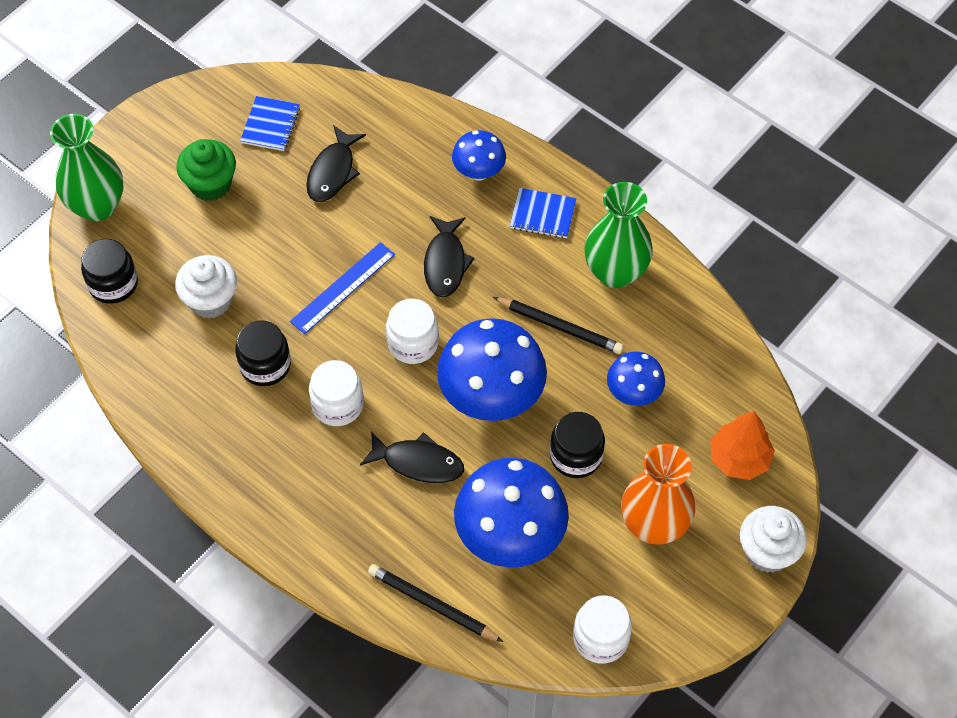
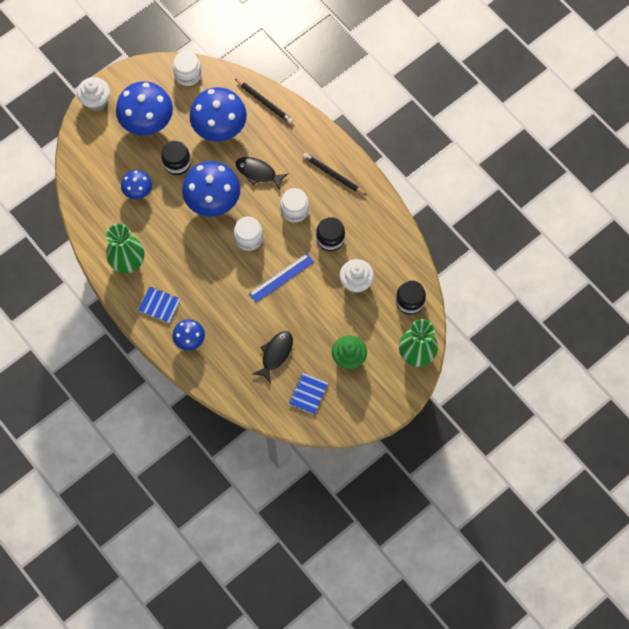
camera: 170 degrees left, 10 degrees up
black fish [424,216,475,298] -> none
black pencil [493,297,624,354] -> black pencil moved to [303,153,367,196]
orange vase [621,444,695,544] -> blue mushroom [116,81,173,135]
orange tree [710,411,775,480] -> none

